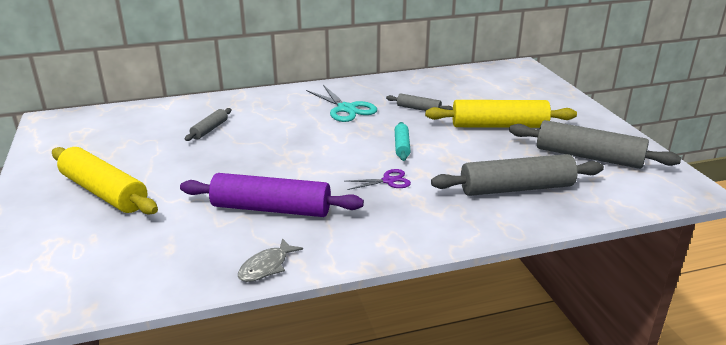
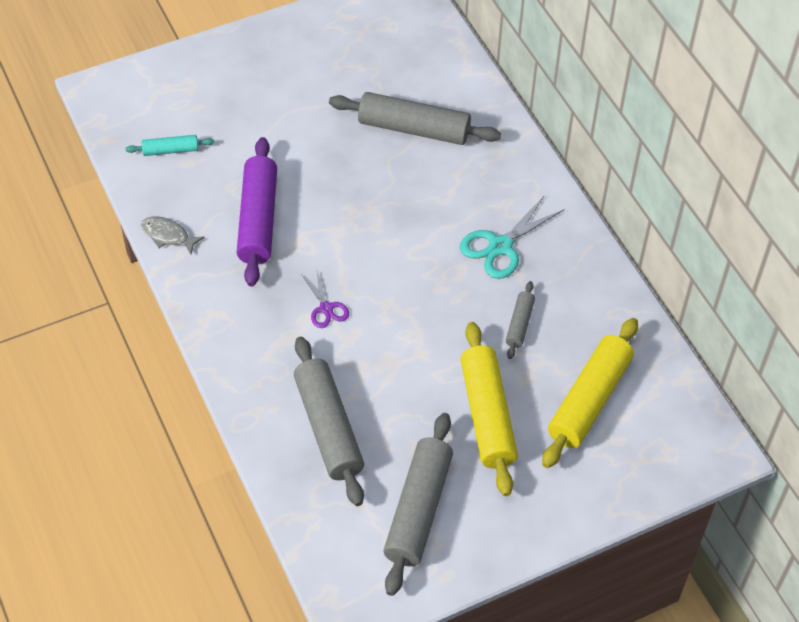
camera: 80 degrees right, 25 degrees up
yellow rolling pin [52,147,158,215] -> yellow rolling pin moved to [542,318,638,468]
grey rolling pin [185,108,232,141] -> grey rolling pin [329,92,501,145], size x2.01
turquoise rolling pin [395,122,411,161] -> turquoise rolling pin moved to [125,135,214,156]

